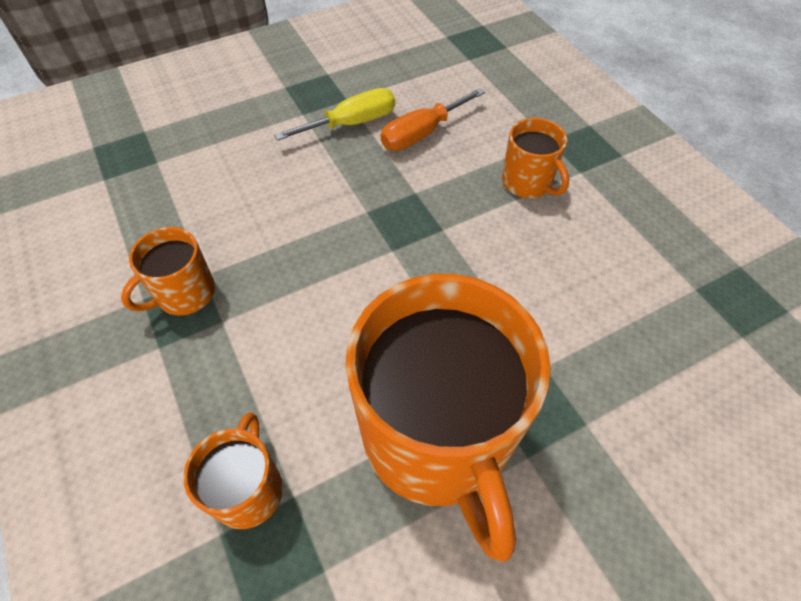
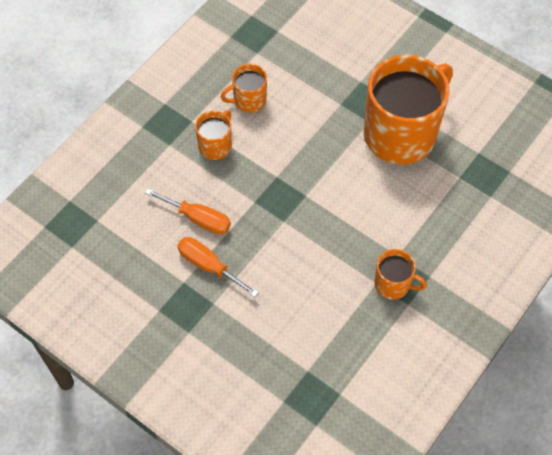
camera: 115 degrees left, 5 degrees up
orange mug [183,412,283,529] -> orange mug moved to [221,64,267,112]
yellow screwdriver [274,88,395,141] -> orange screwdriver [177,237,259,297]

